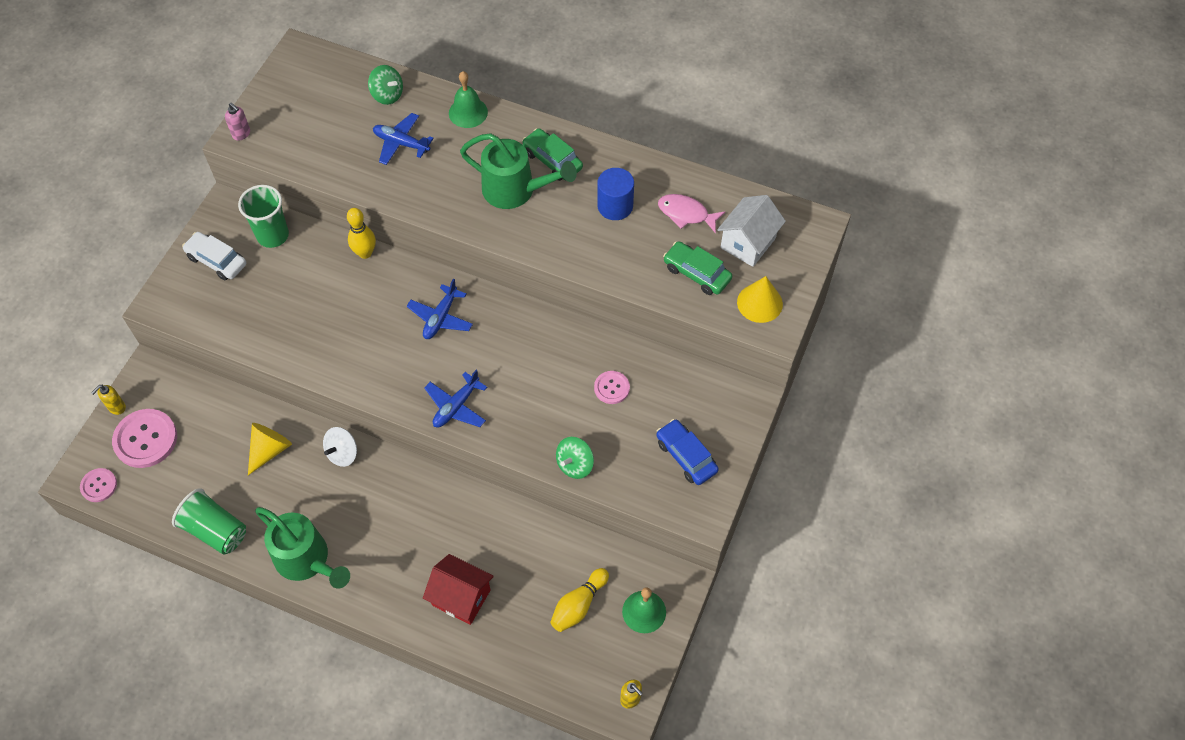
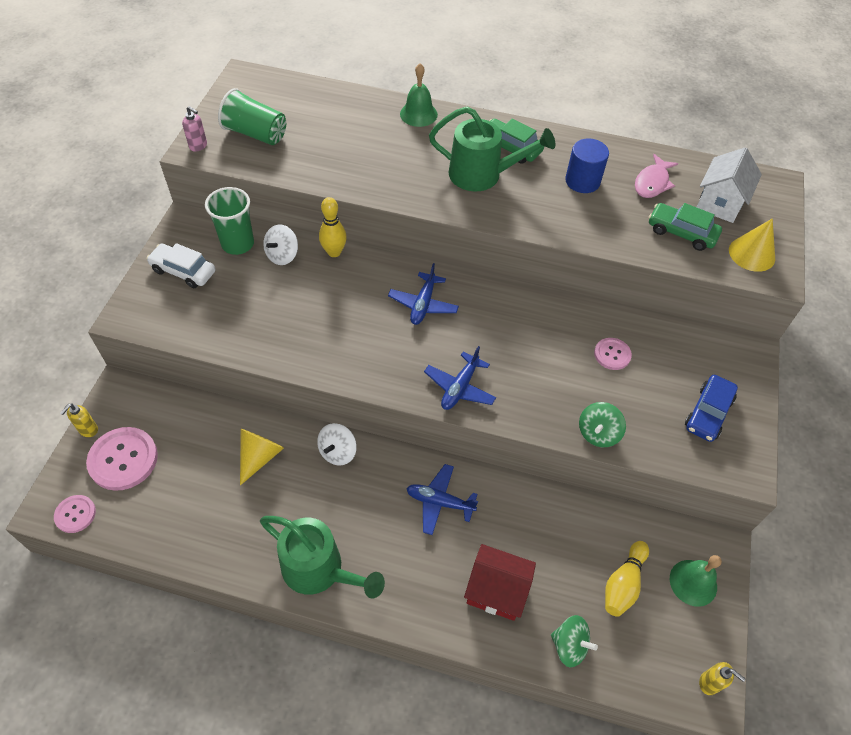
camera: 10 degrees left, 5 degrees down
green cup [172,488,246,555] -> green cup moved to [218,88,286,145]
green spinning top [368,65,403,105] -> green spinning top moved to [551,615,598,667]
blue plane [373,113,434,165] -> blue plane moved to [406,464,478,535]
blue car [656,419,719,485] -> blue car turned 105 degrees counterclockwise [685,375,738,442]
pink fish [658,194,725,234] -> pink fish turned 75 degrees counterclockwise [635,154,678,198]
none -> white spinning top [263,224,298,265]

